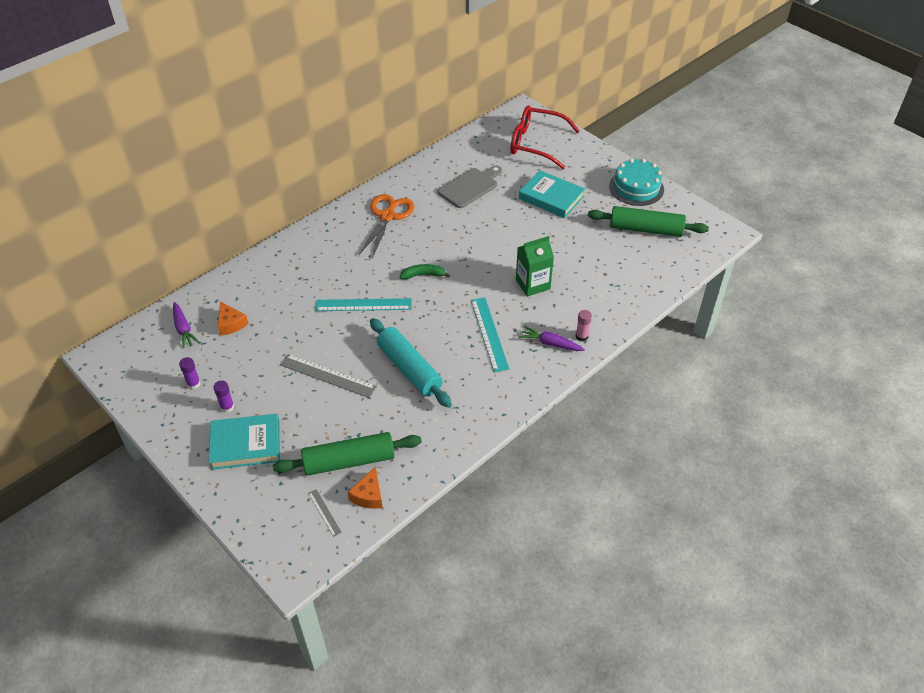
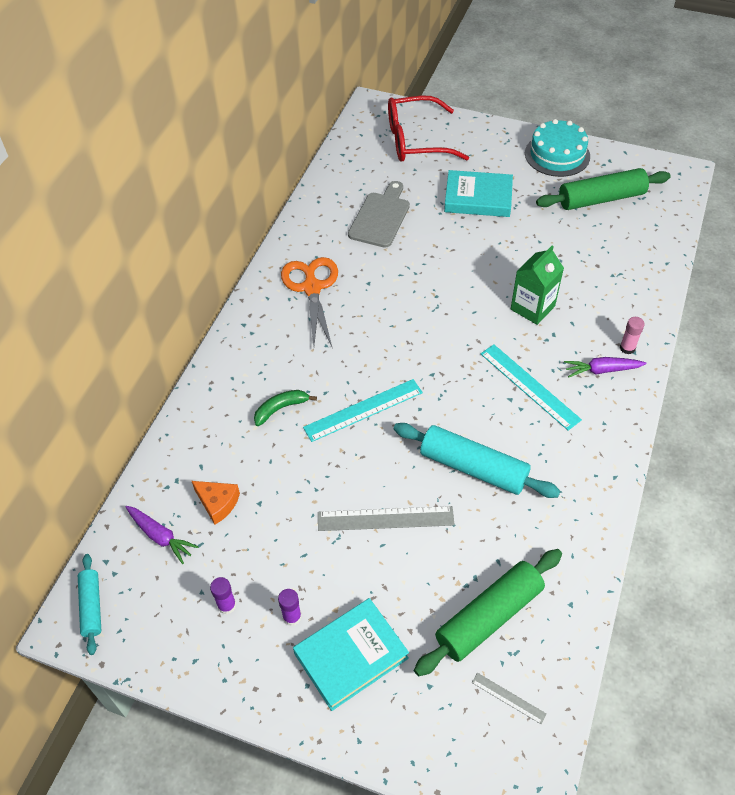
camera: 25 degrees left, 5 degrees up
orange cheese [348,466,383,509] -> none
green banana [400,264,451,279] -> green banana moved to [254,390,317,426]
none -> turquoise rolling pin [78,554,101,655]

